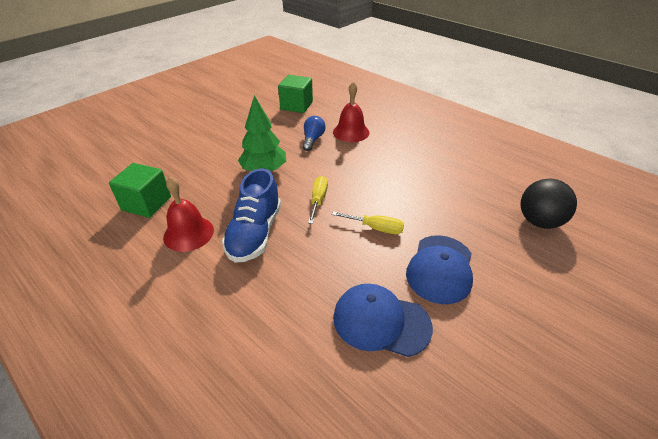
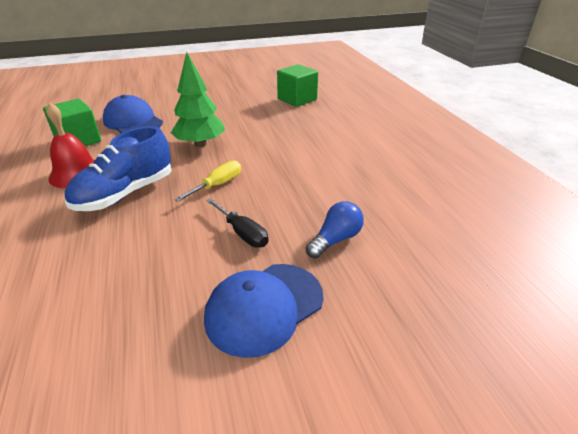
camera: 30 degrees right, 5 degrees down
blue light bulb [302,116,326,151] -> blue light bulb moved to [306,201,364,258]
yellow screwdriver [332,211,404,234] -> black screwdriver [206,198,269,248]
red bell [333,82,369,142] -> none
blue cap [333,284,433,357] -> blue cap moved to [103,95,163,133]
black ball [520,179,577,229] -> none

